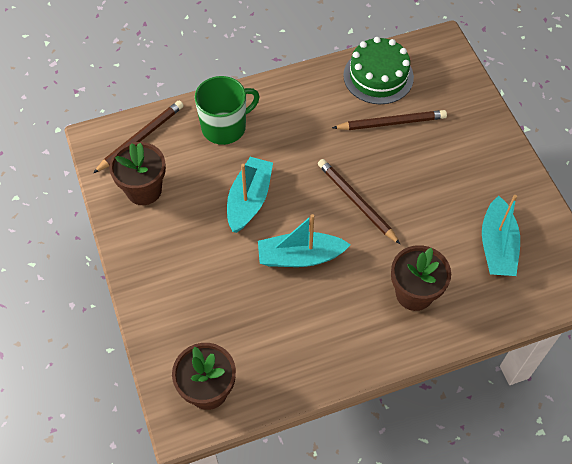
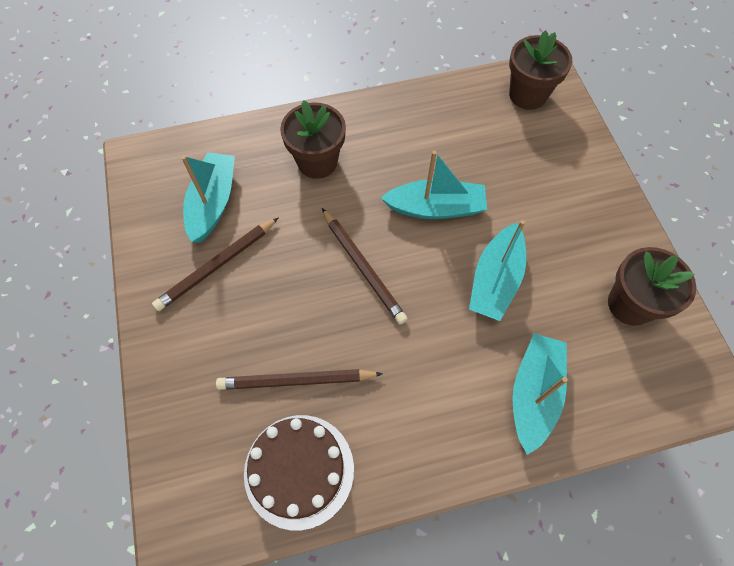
camera: 175 degrees left, 5 degrees up
brown pencil [94,100,184,173] -> brown pencil moved to [152,217,279,311]
green mug [195,76,260,145] -> turquoise boat [512,333,568,455]
green cake [343,37,414,104] -> brown cake [244,415,354,531]

